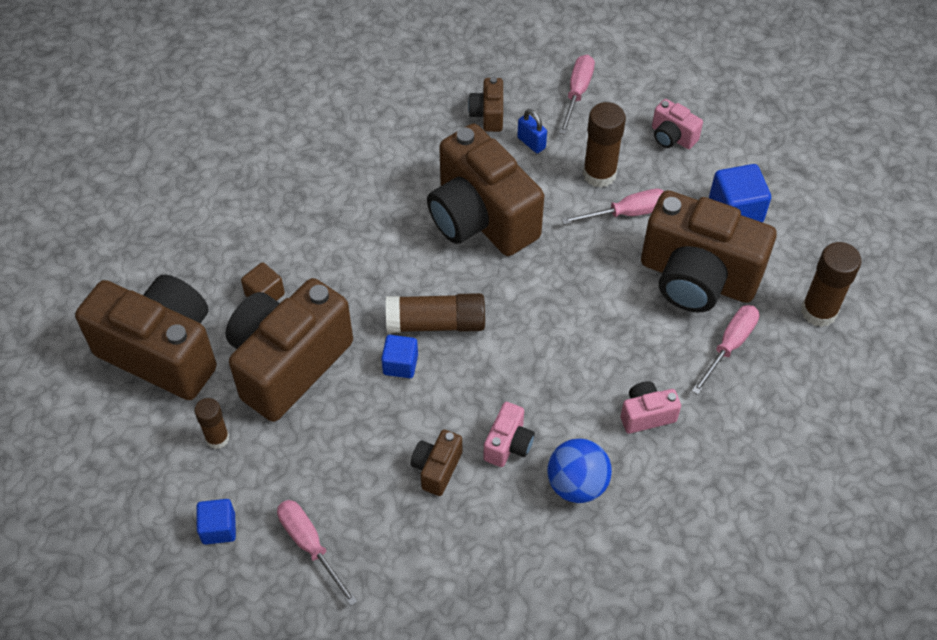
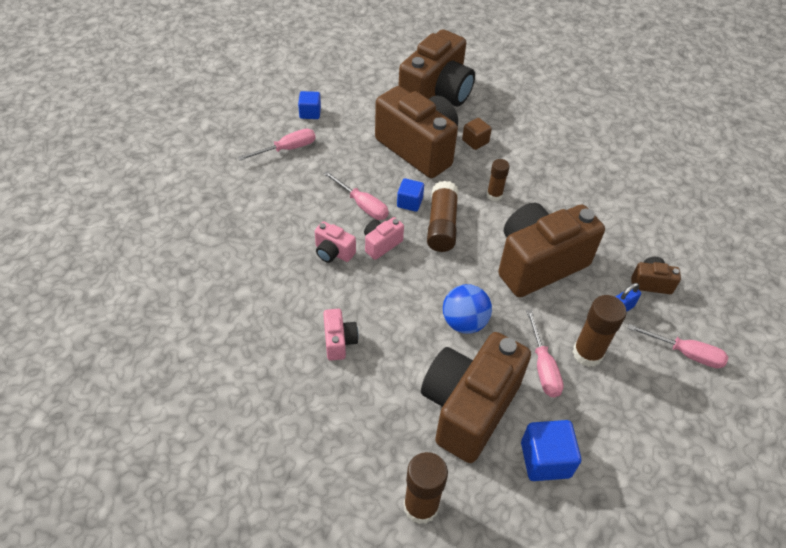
camera: 95 degrees right, 5 degrees down
brown glue stick [194,398,229,449] -> brown glue stick moved to [487,159,510,201]
brown camera [411,430,462,496] -> none
blue ball [547,438,612,503] -> blue ball moved to [443,284,492,334]
pink camera [652,99,703,149] -> pink camera moved to [364,217,404,260]
pink screwdriver [692,305,759,395] -> pink screwdriver moved to [323,171,389,220]

